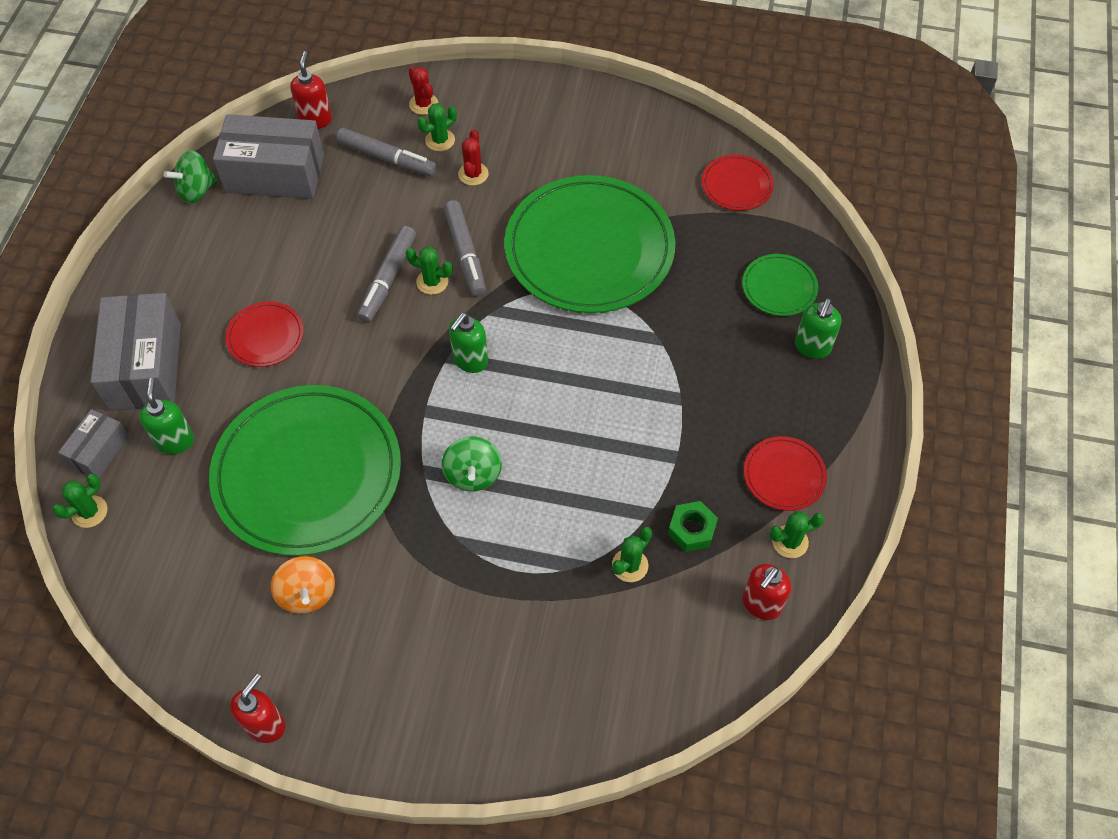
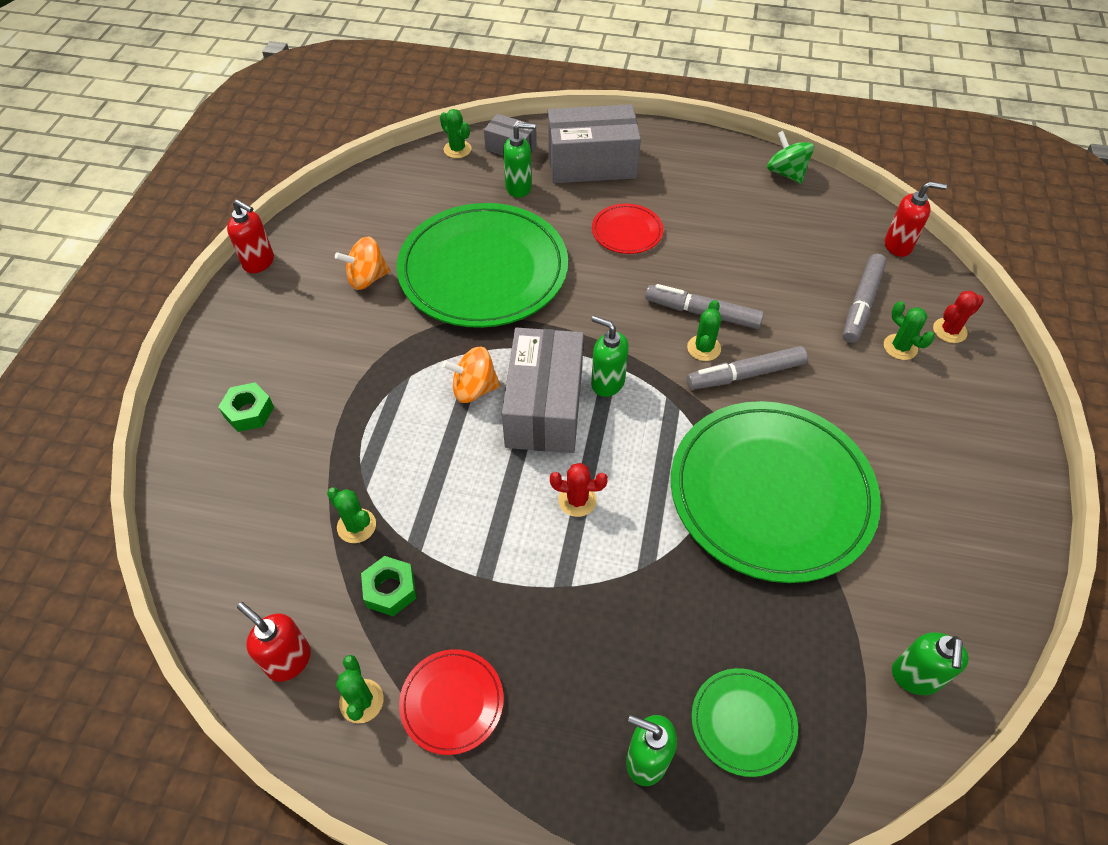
camera: 90 degrees right, 5 degrees down
grey box [213,114,324,199] -> grey box moved to [502,327,584,453]
green spinning top [442,436,502,491] -> orange spinning top [442,346,500,403]
red cactus [458,129,489,186] -> red cactus moved to [550,463,608,517]
red plate [702,154,774,211] -> green soap dispenser [892,632,969,695]
none -> green nut [218,382,274,432]

